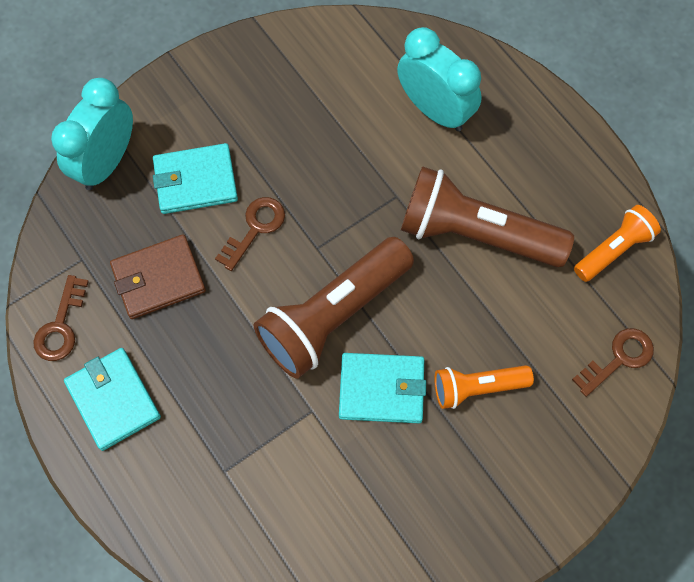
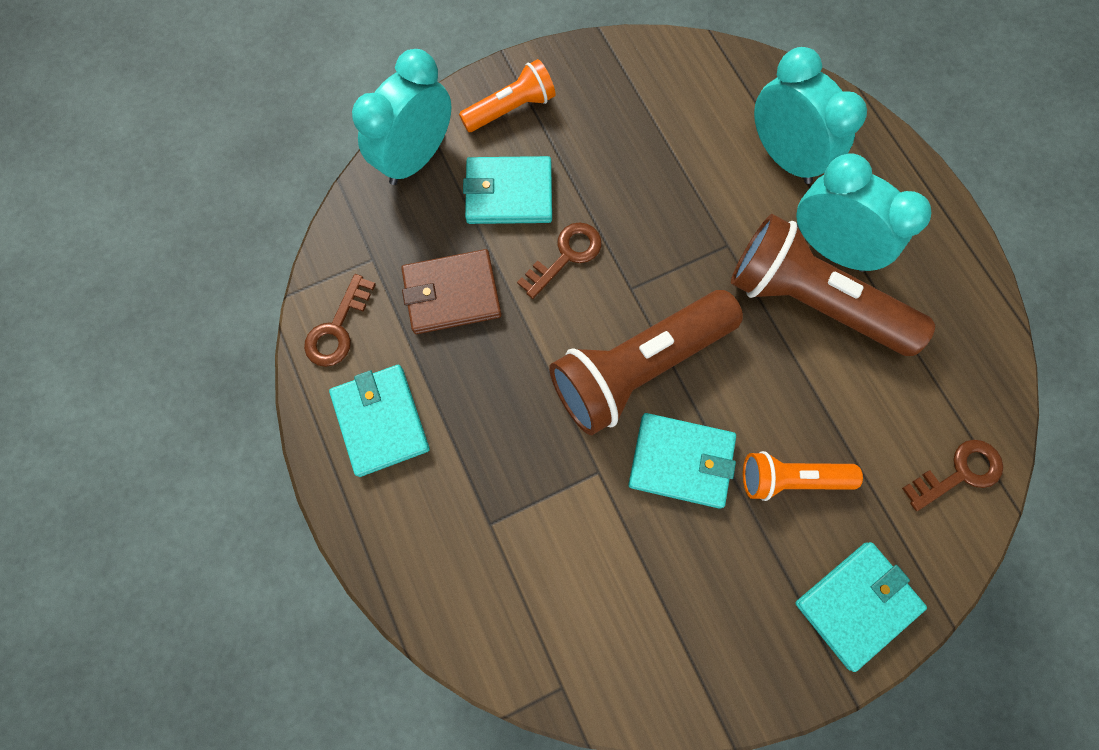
camera: 10 degrees right, 5 degrees up
orange flashlight [574,205,661,282] -> orange flashlight moved to [459,59,555,132]
none -> turquoise wallet [795,542,927,672]
none -> turquoise clock [796,154,931,272]

